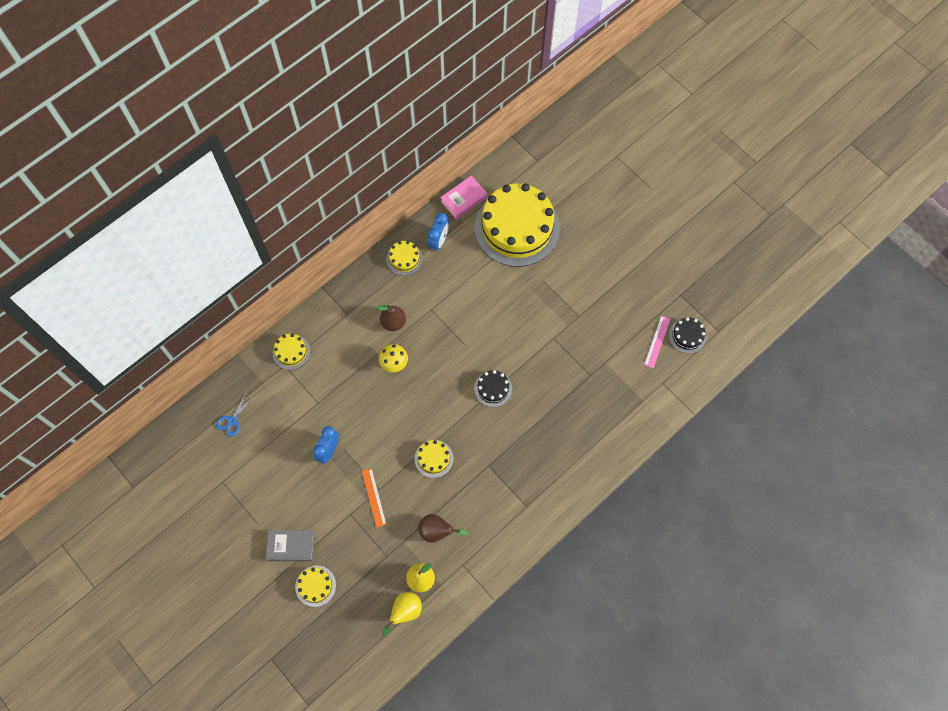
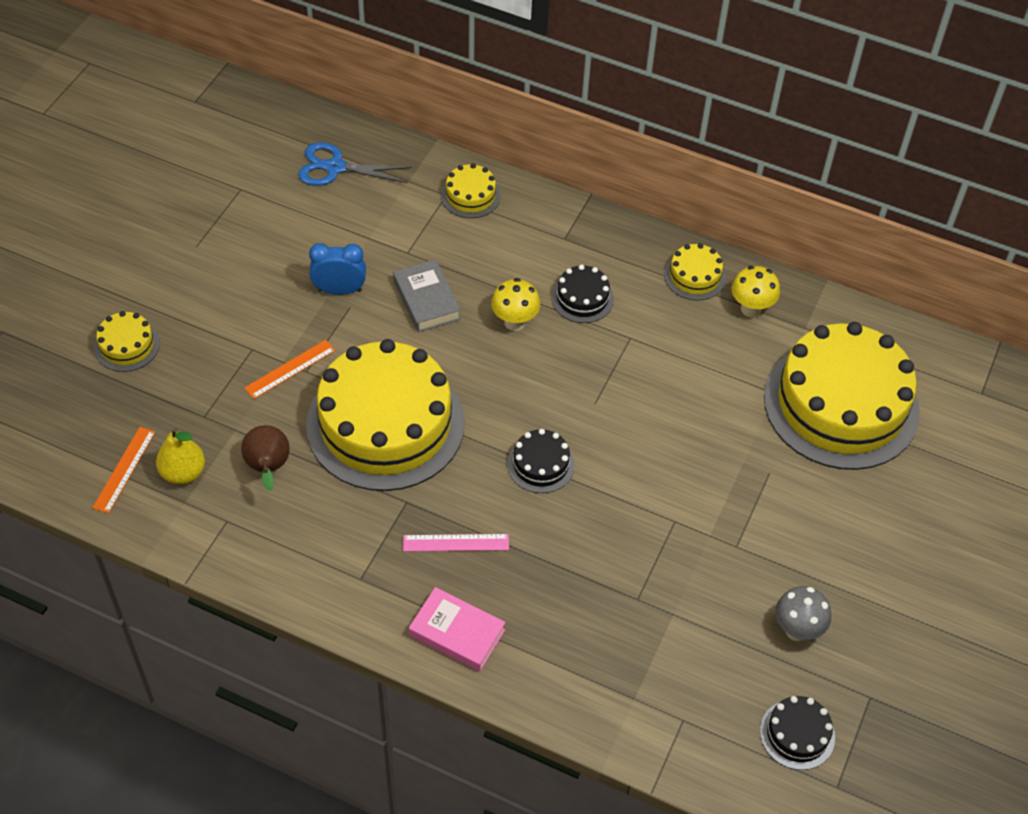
camera: 65 degrees right, 15 degrees down
blue scissors [216,394,253,436] -> blue scissors [298,142,412,186], size x1.53
grey book [266,530,315,561] -> grey book moved to [393,259,461,332]
brown pear [377,305,406,331] -> black cake [551,264,614,323]
yellow pear [382,592,422,637] -> orange ruler [92,427,156,514]
yellow cake [414,440,453,478] -> yellow cake [306,339,465,491], size x2.37
blue clock [428,213,449,252] -> yellow mushroom [732,266,780,317]
pink book [440,176,487,219] -> pink book moved to [409,587,506,672]
pink ruler [644,316,670,368] -> pink ruler moved to [403,534,509,552]
none -> grey mushroom [775,586,831,641]

